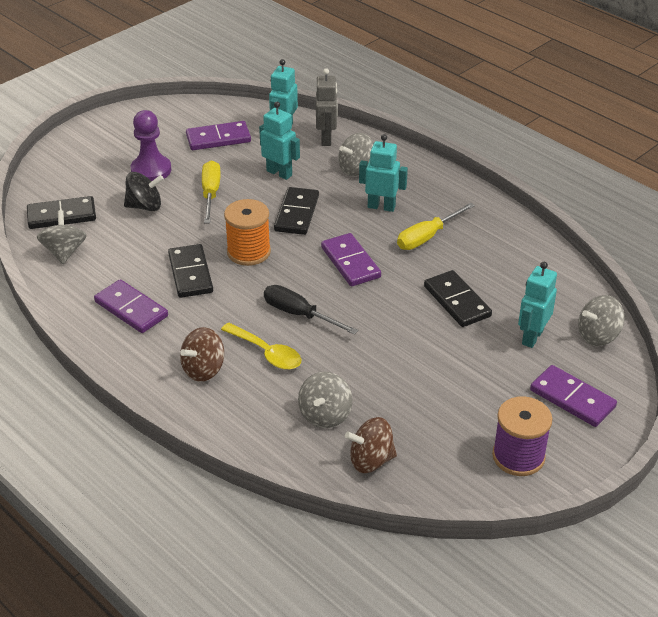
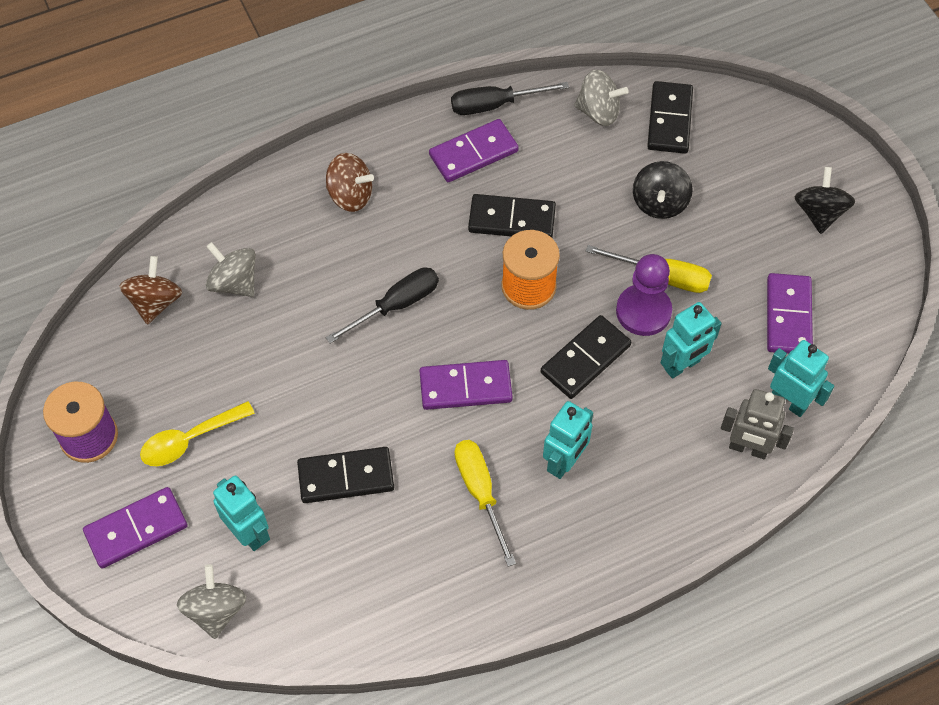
camera: 110 degrees right, 20 degrees up
purple pawn [131,110,171,181] -> purple pawn moved to [616,254,672,336]
brown spinning top [180,327,224,382] -> brown spinning top turned 135 degrees clockwise [326,153,374,212]
yellow spoon [221,323,302,370] -> yellow spoon moved to [140,401,255,466]
black domino [274,187,319,235] -> black domino turned 75 degrees counterclockwise [541,315,631,399]
grey spinning top [338,133,374,176] -> none
none -> black screwdriver [451,82,569,115]
none -> black spinning top [794,167,855,234]

